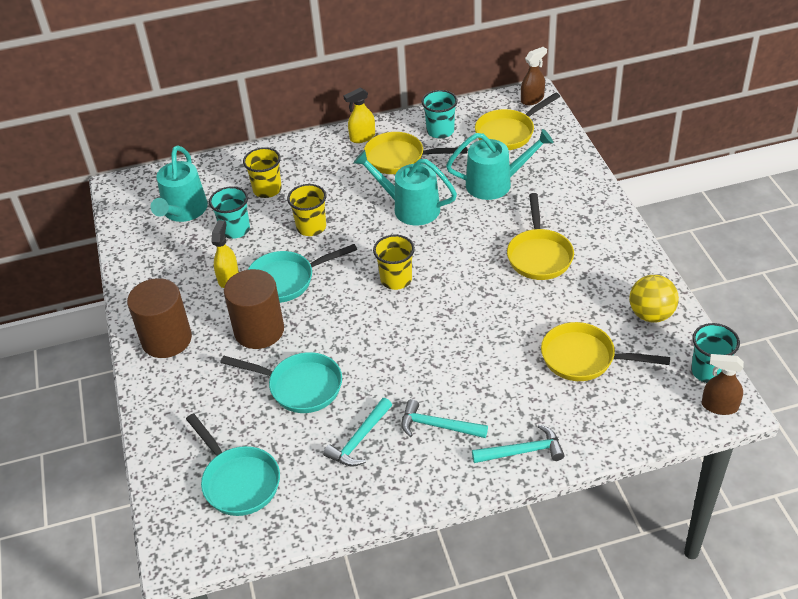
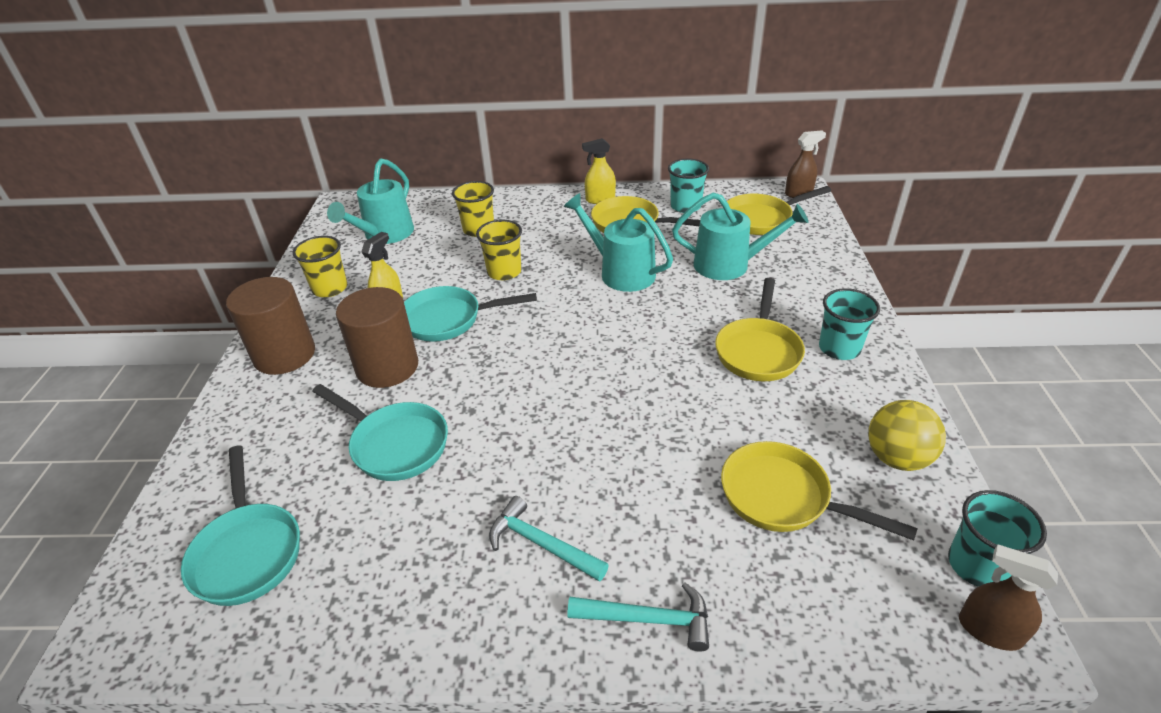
camera: 15 degrees right, 5 degrees down
turquoise cup [209,186,250,239] -> turquoise cup moved to [819,288,880,360]
turquoise hammer [323,398,392,467] -> none
yellow cup [373,235,415,290] -> yellow cup moved to [293,236,347,297]

